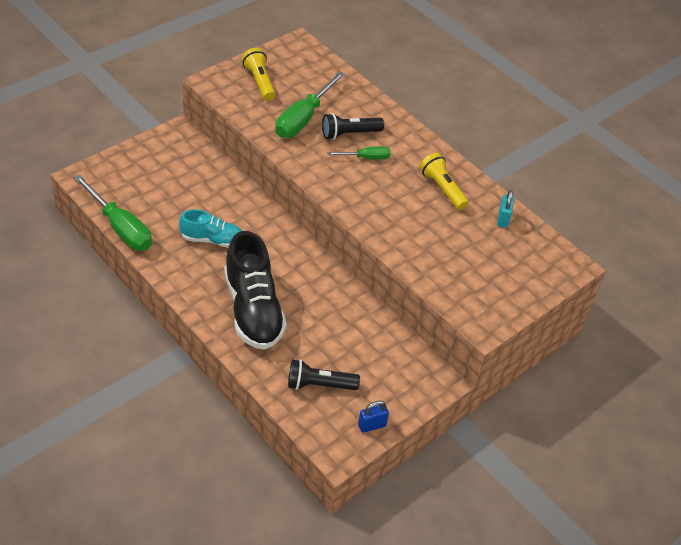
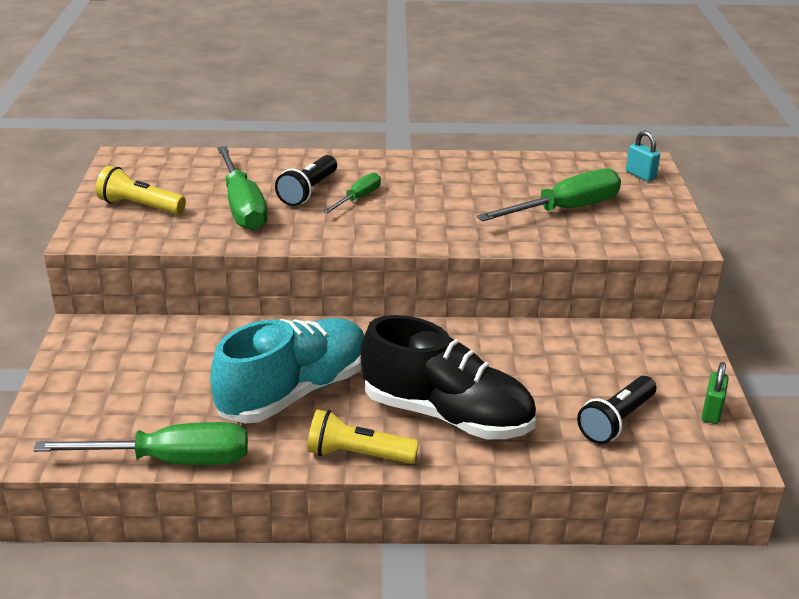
camera: 45 degrees left, 15 degrees down
turquoise shoe [179,209,242,248] -> turquoise shoe [210,318,364,423], size x1.76
blue padlock [358,401,389,433] -> green padlock [702,362,729,424]
yellow flashlight [420,153,469,210] -> yellow flashlight moved to [307,409,419,464]
turquoise padlock [497,190,514,228] -> turquoise padlock moved to [626,130,660,181]
none -> green screwdriver [477,169,621,222]

